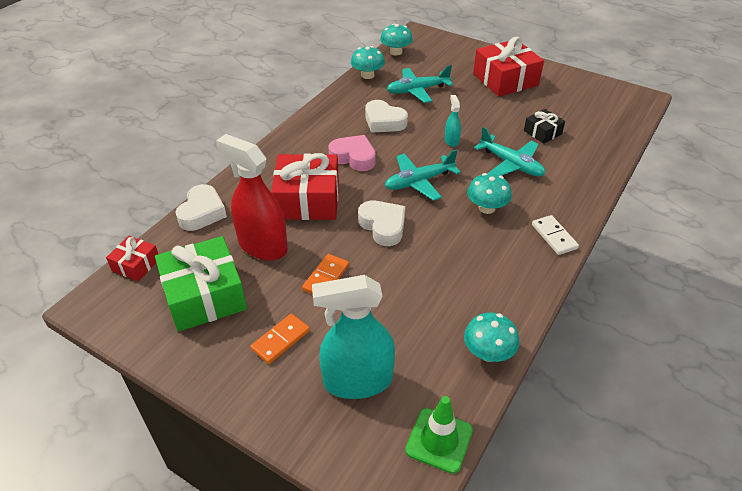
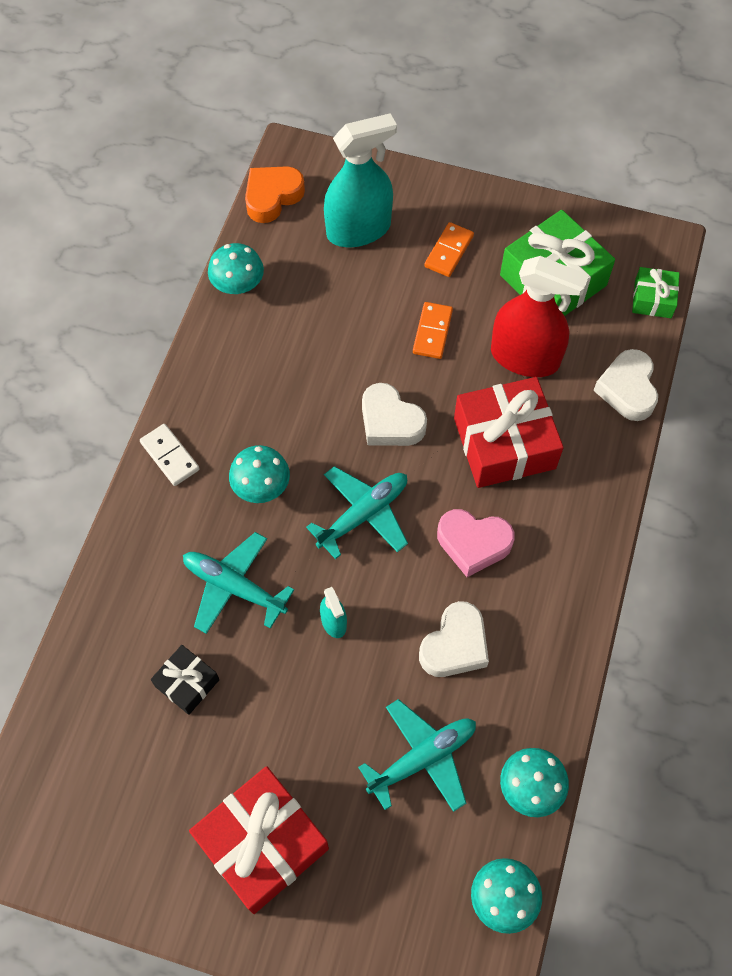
camera: 165 degrees right, 20 degrees up
red gift [106,236,158,281] -> green gift [632,267,680,318]
white heart [365,100,408,133] -> white heart turned 105 degrees clockwise [419,601,489,677]
green traffic cone [405,396,473,474] -> orange heart [245,166,305,223]

